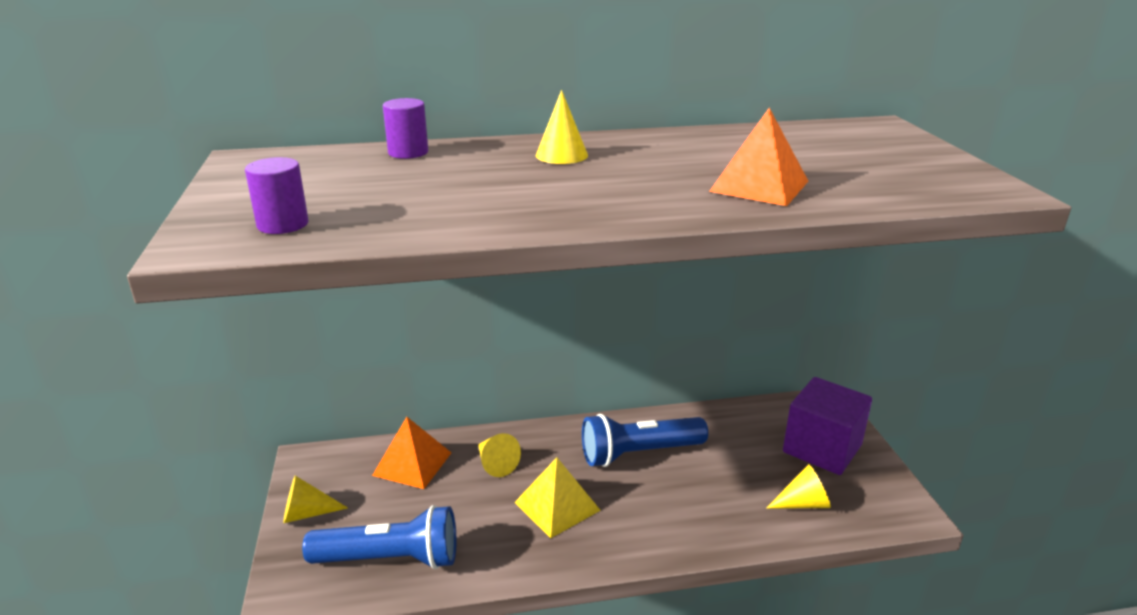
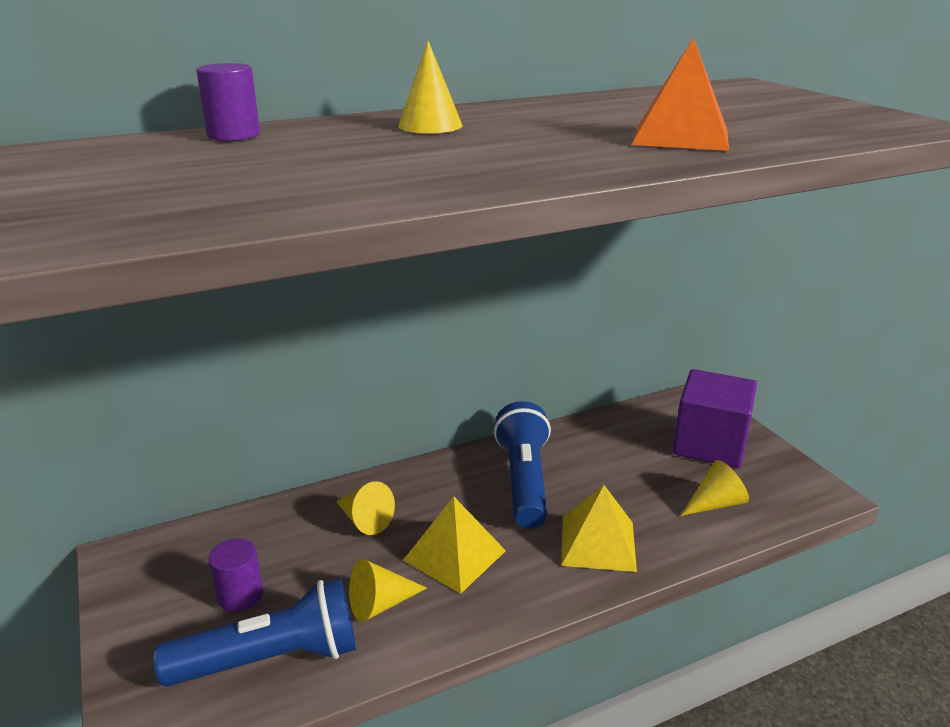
camera: 15 degrees left, 0 degrees up
purple cylinder [245,157,309,234] -> purple cylinder moved to [209,538,263,612]
yellow cone [283,476,348,523] -> yellow cone moved to [349,559,427,622]
orange pyramid [372,417,451,489] -> none
blue flashlight [582,414,708,467] -> blue flashlight turned 120 degrees clockwise [494,401,551,529]
none -> yellow pyramid [561,485,637,572]

